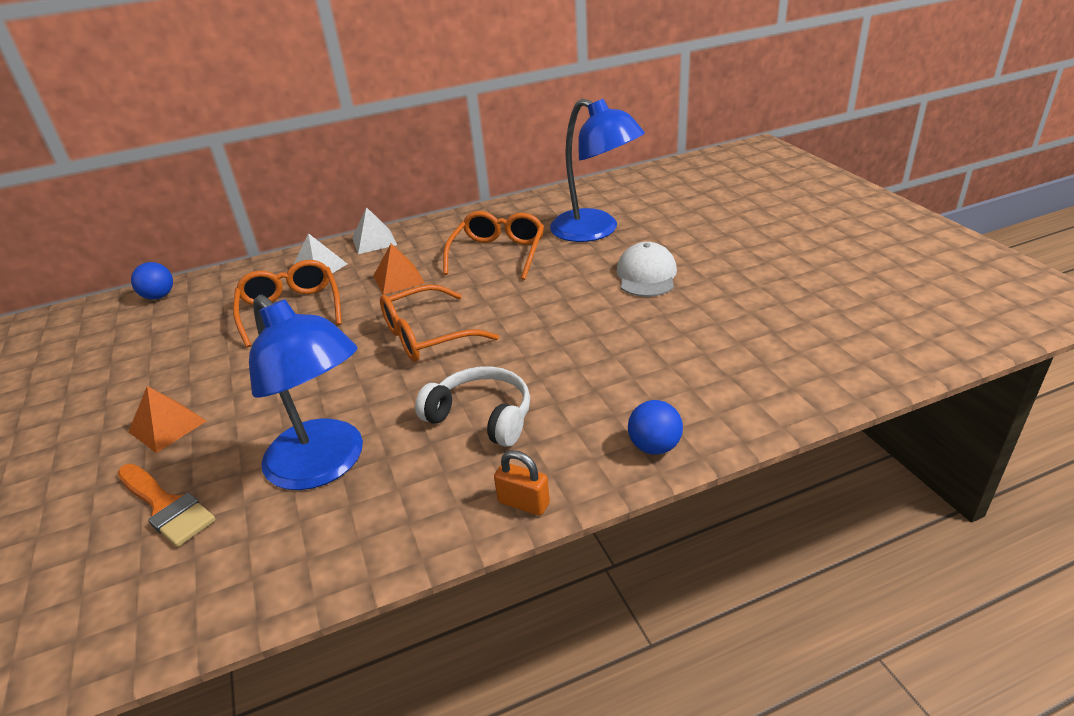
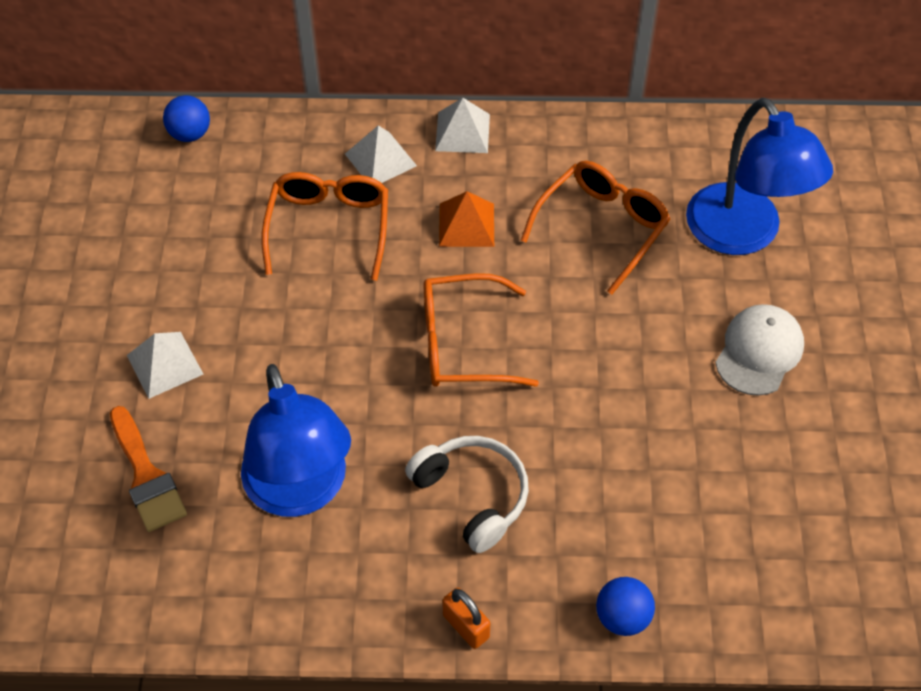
camera: 20 degrees right, 20 degrees up
orange pyramid [128,386,206,453] -> white pyramid [127,332,203,399]

